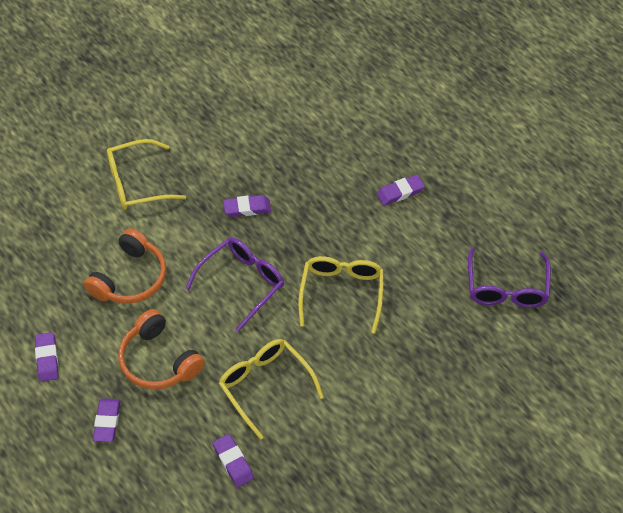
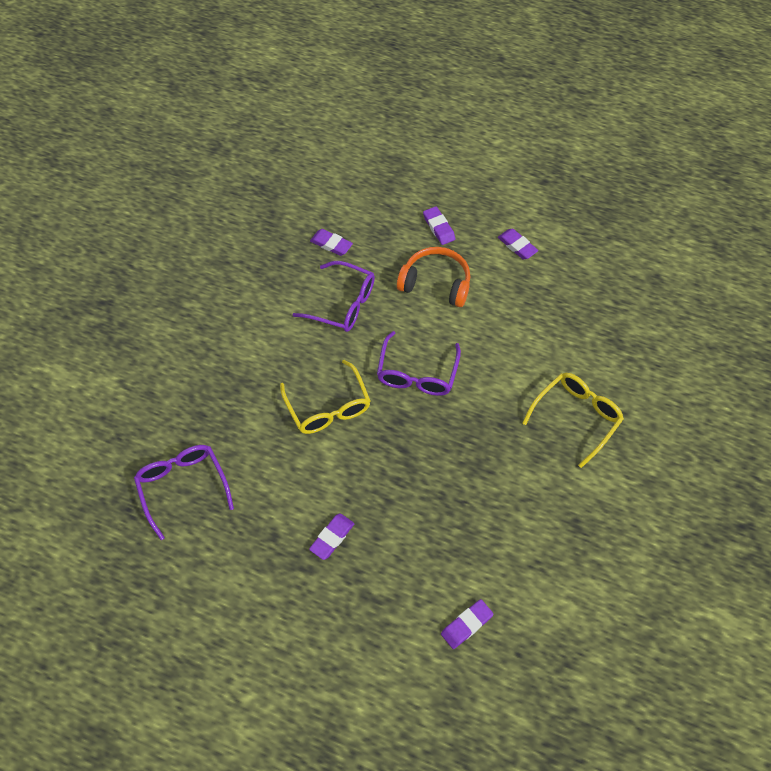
camera: 150 degrees right, 5 degrees up
orange headphones [84,228,166,304] -> none
yellow glasses [219,339,324,440] -> purple glasses [292,261,375,332]
purple eraser [223,195,271,217] -> purple eraser moved to [441,599,494,649]

